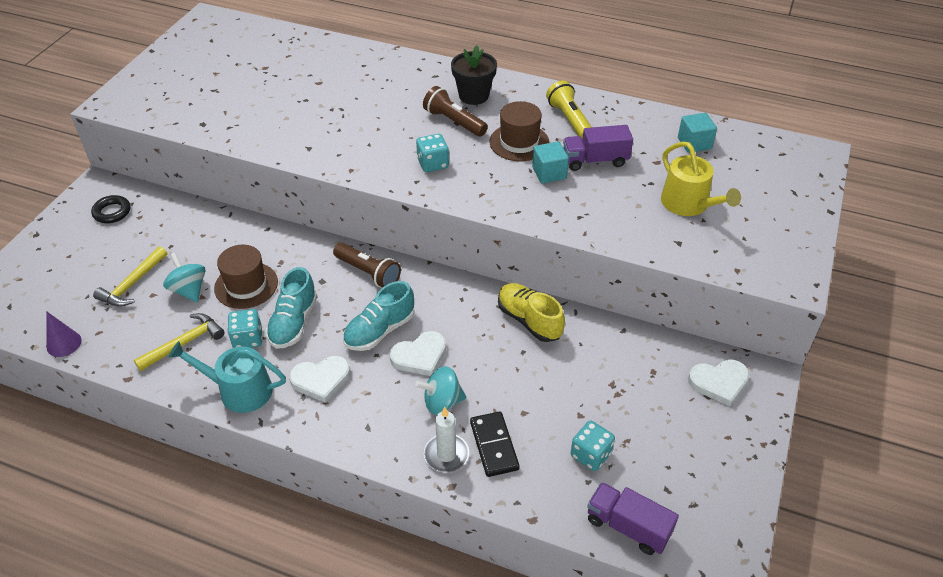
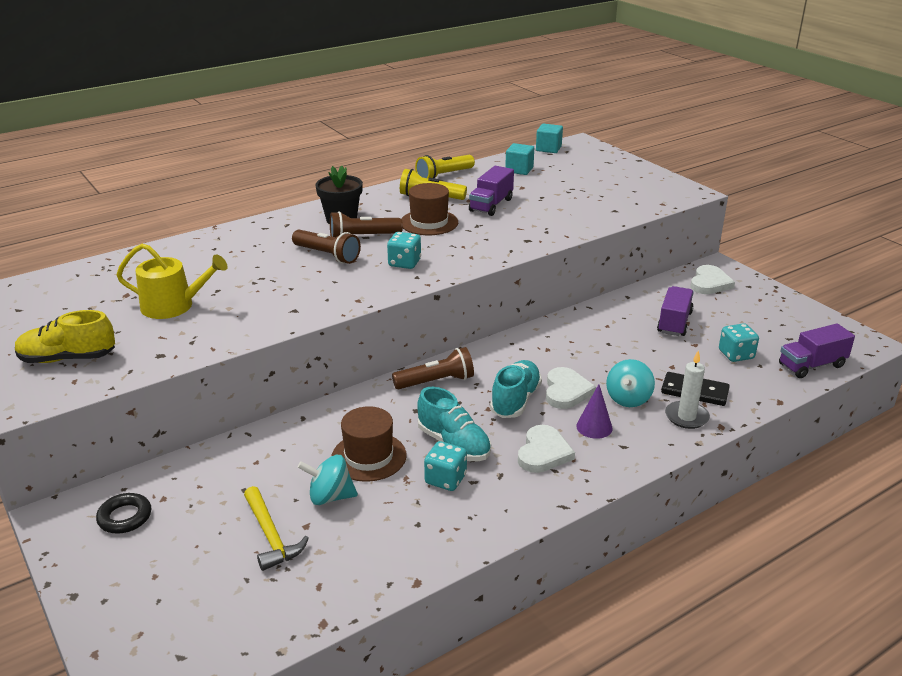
camera: 55 degrees left, 15 degrees down
purple cone [46,311,82,357] -> purple cone moved to [576,384,613,439]
yellow hammer [134,313,225,371] -> none
turquoise watering can [168,341,286,413] -> none
turquoise shoe [343,281,414,351] -> turquoise shoe turned 150 degrees counterclockwise [490,360,542,418]
yellow shoe [498,283,565,342] -> yellow shoe moved to [15,310,115,363]
turquoise cube [532,142,569,183] -> turquoise cube moved to [536,124,563,153]
yellow watering can [661,142,741,216] -> yellow watering can moved to [116,244,228,319]
none -> brown flashlight [292,230,361,264]
none -> yellow flashlight [415,155,475,179]
none -> purple truck [657,286,694,336]

